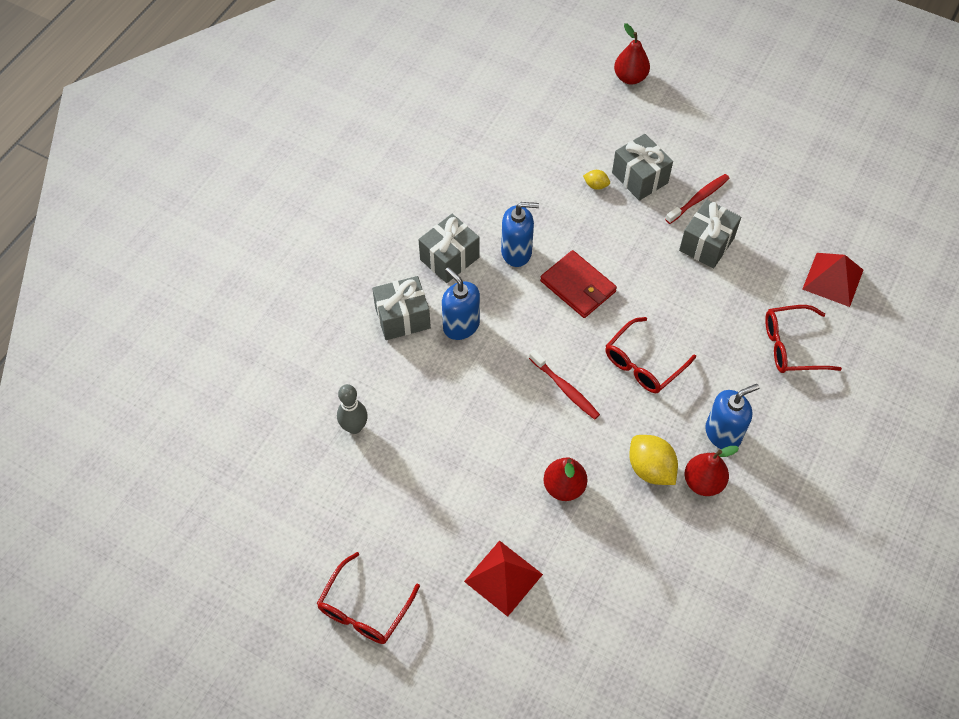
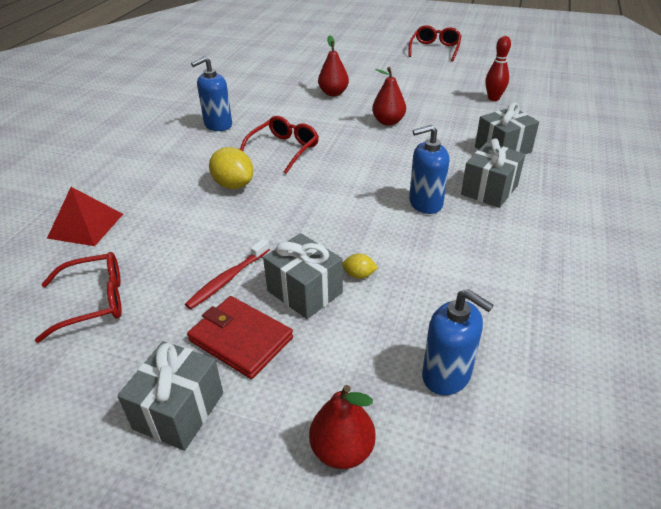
camera: 170 degrees right, 20 degrees down
grey bowling pin [337,384,368,434] -> red bowling pin [485,36,511,101]
blue soap dispenser [442,267,480,340] -> blue soap dispenser moved to [422,289,493,395]
red pyramid [464,540,543,617] -> none
red toothbrush [529,350,600,420] -> none
red wallet [540,250,617,318] -> red wallet moved to [187,296,293,379]
yellow lemon [629,435,678,485] -> yellow lemon moved to [209,147,253,189]
grey gift [679,199,741,268] -> grey gift moved to [117,341,223,451]
red pear [685,446,739,496] -> red pear moved to [372,67,406,126]
red glasses [765,305,842,373] -> red glasses moved to [35,252,122,343]

